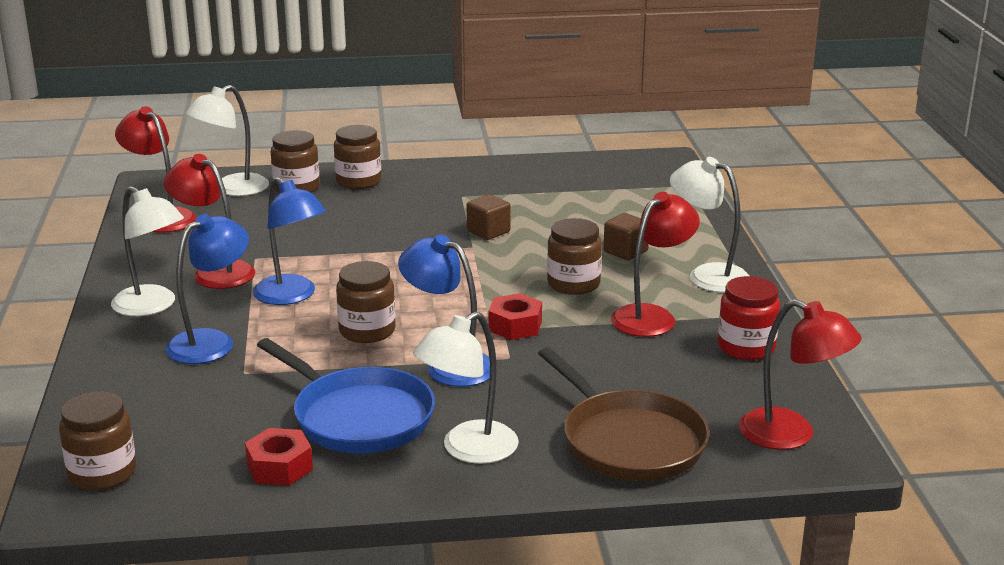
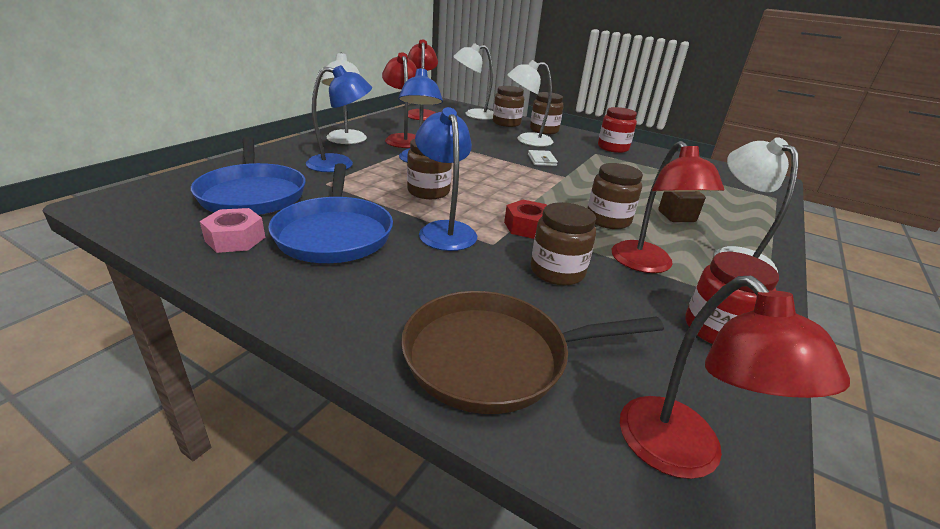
camera: 35 degrees right, 5 degrees up
brown jar [59,391,136,490] -> brown jar moved to [531,202,596,286]
red nut [245,428,313,486] -> pink nut [200,208,265,253]
white lamp [413,312,519,464] -> white lamp moved to [507,60,553,146]
brown cube [467,194,511,240] -> none
brown pan [538,347,710,481] -> brown pan turned 75 degrees clockwise [401,291,664,414]
red lamp [611,192,700,337] -> red lamp turned 90 degrees clockwise [612,141,724,273]
none -> blue pan [191,137,306,215]
none -> white wallet [528,150,558,166]
none -> red jar [598,107,637,153]

